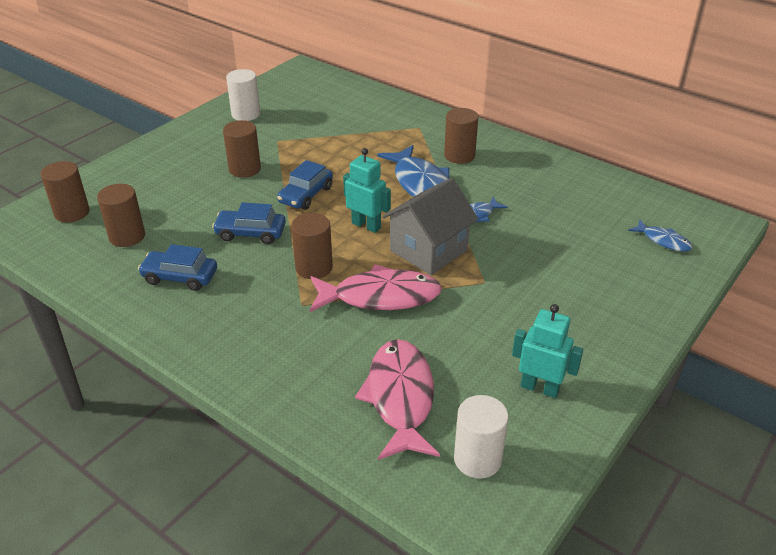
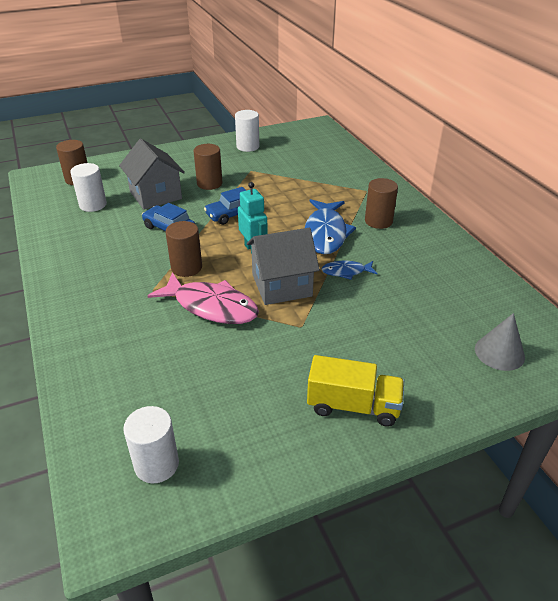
camera: 30 degrees right, 0 degrees up
brown cylinder [97,184,145,247] -> white cylinder [70,163,107,212]
blue car [138,244,217,291] -> none
pink fish [355,339,440,460] -> none
turquoise robot [512,304,583,398] -> none
blue fish [628,220,692,252] -> grey cone [475,313,525,371]
none -> grey house [119,139,185,210]
none -> yellow truck [307,355,404,427]

